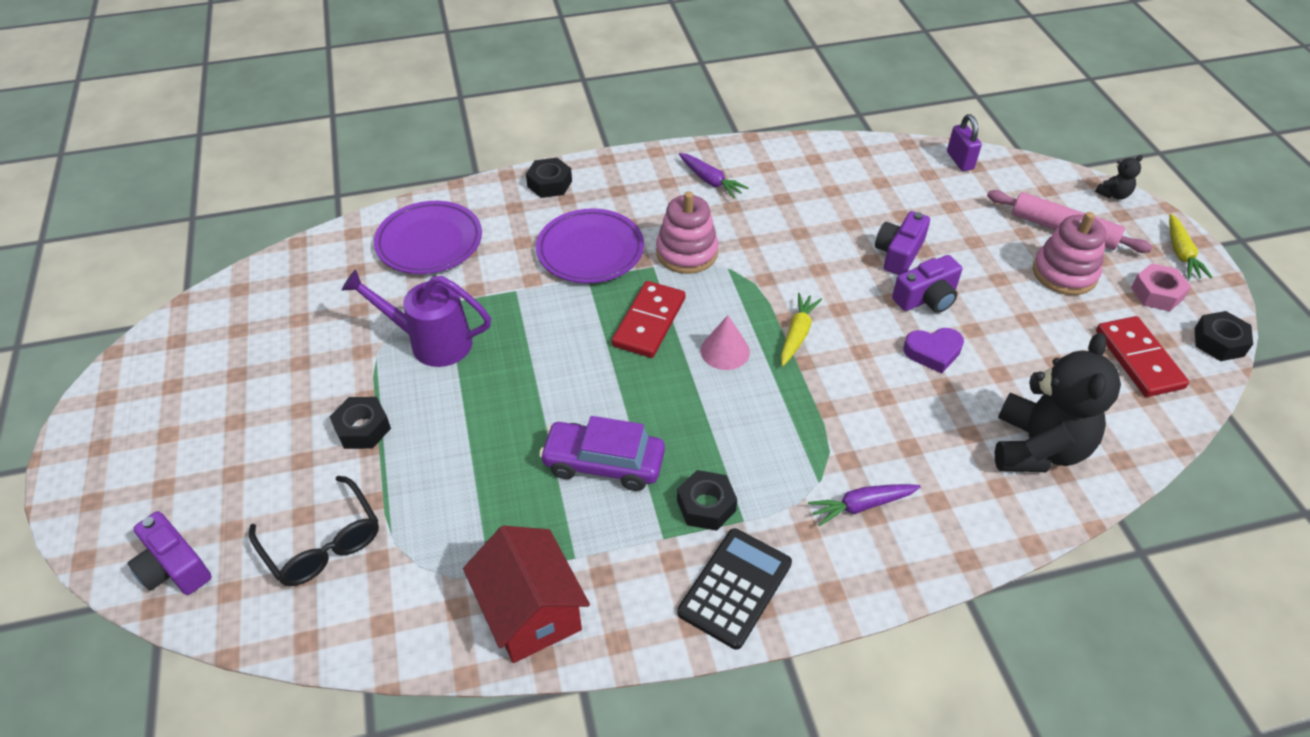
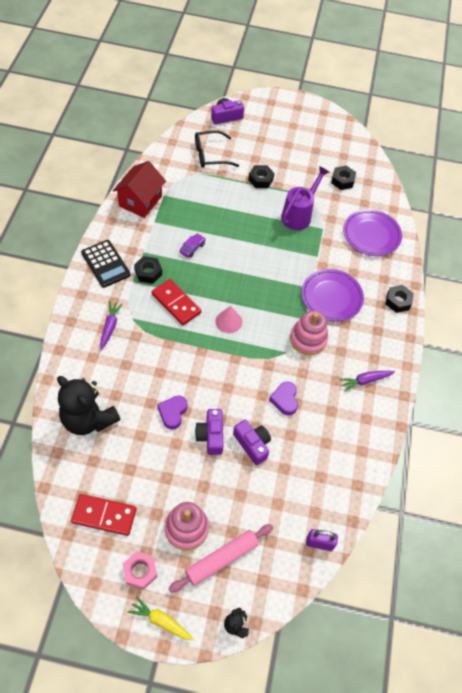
camera: 110 degrees right, 10 degrees up
red house [463,526,590,663] -> red house turned 60 degrees counterclockwise [113,161,166,218]
purple car [539,416,665,491] -> purple car [180,233,206,258], size x0.52
red domino [612,281,685,358] -> red domino moved to [151,279,201,326]
yellow carrot [781,293,822,366] -> none
black nut [1195,311,1253,361] -> black nut moved to [331,166,356,190]
none -> purple heart [269,382,298,415]

